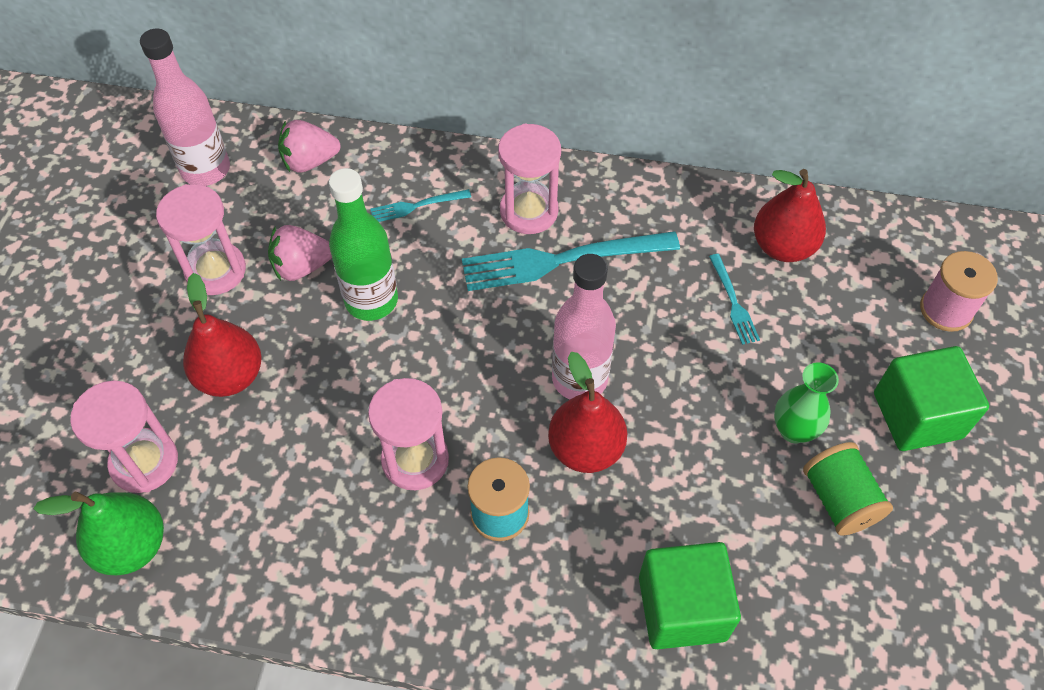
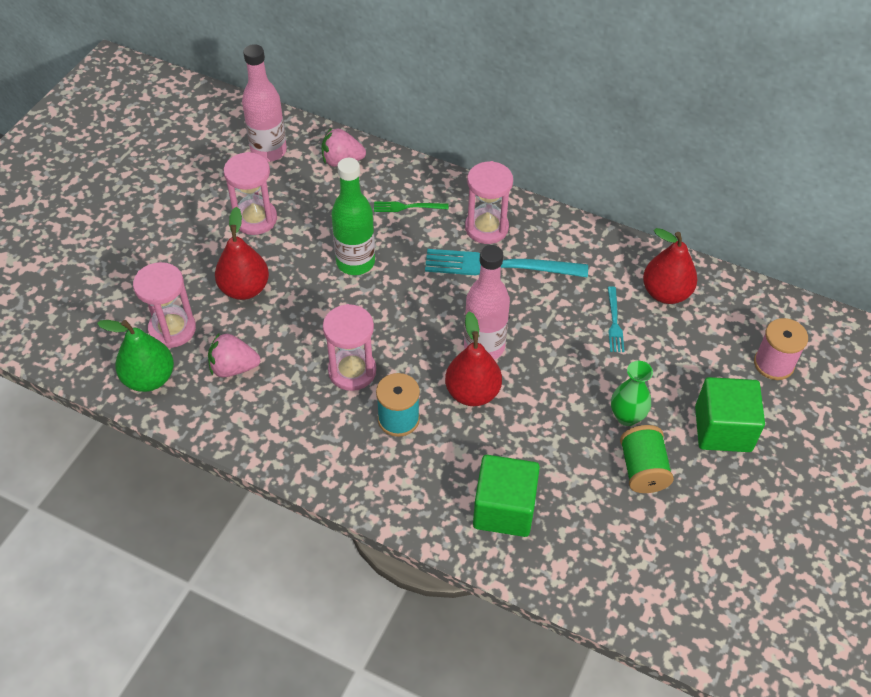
camera: 15 degrees right, 5 degrees down
pink strawberry [268,225,332,281] -> pink strawberry moved to [208,333,260,377]
turquoise fork [370,189,471,222] -> green fork [374,202,449,212]

